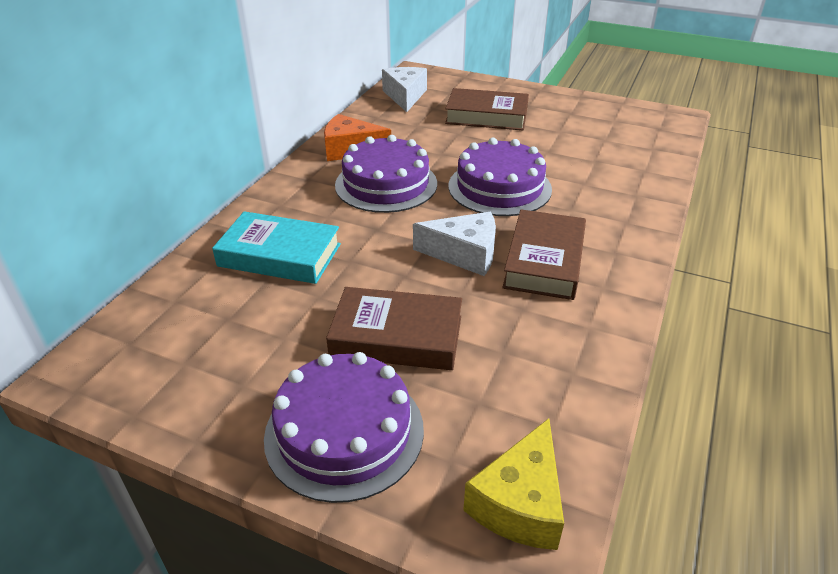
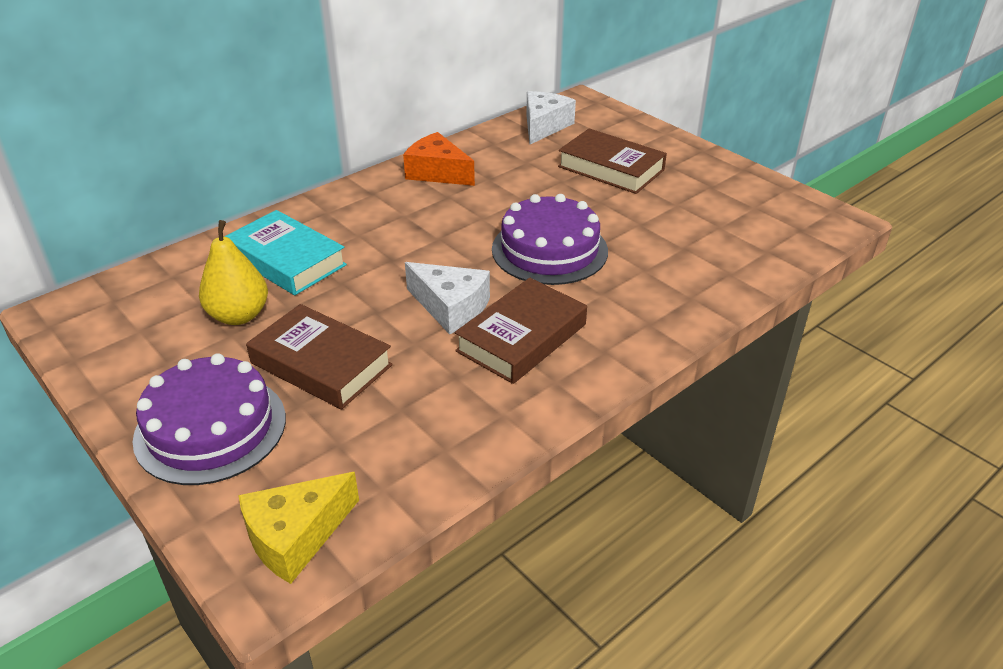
camera: 25 degrees right, 0 degrees up
purple cake [335,135,437,213] -> none
none -> yellow pear [199,220,268,325]

